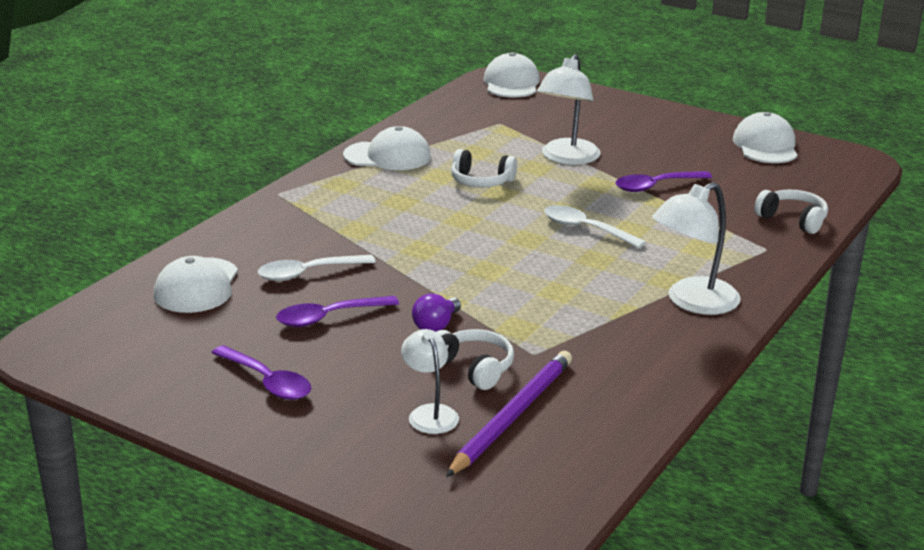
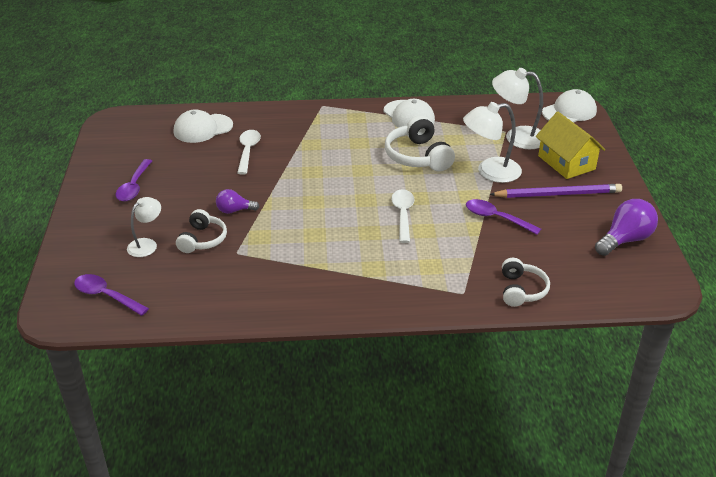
camera: 55 degrees right, 10 degrees up
white spoon [258,255,376,281] -> white spoon turned 60 degrees clockwise [237,130,261,175]
purple spoon [276,296,399,327] -> purple spoon moved to [74,274,149,316]
purple pencil [446,351,572,477] -> purple pencil moved to [489,184,622,198]
white headphones [451,149,517,187] -> white headphones [385,115,455,172], size x1.55
white lamp [652,182,741,315] -> white lamp moved to [492,68,543,149]
white cap [733,112,798,163] -> purple light bulb [595,199,658,256]
none -> yellow house [536,112,605,179]

